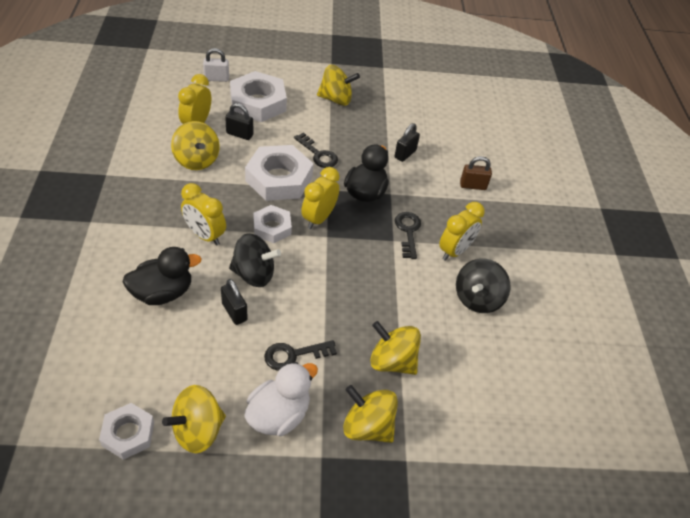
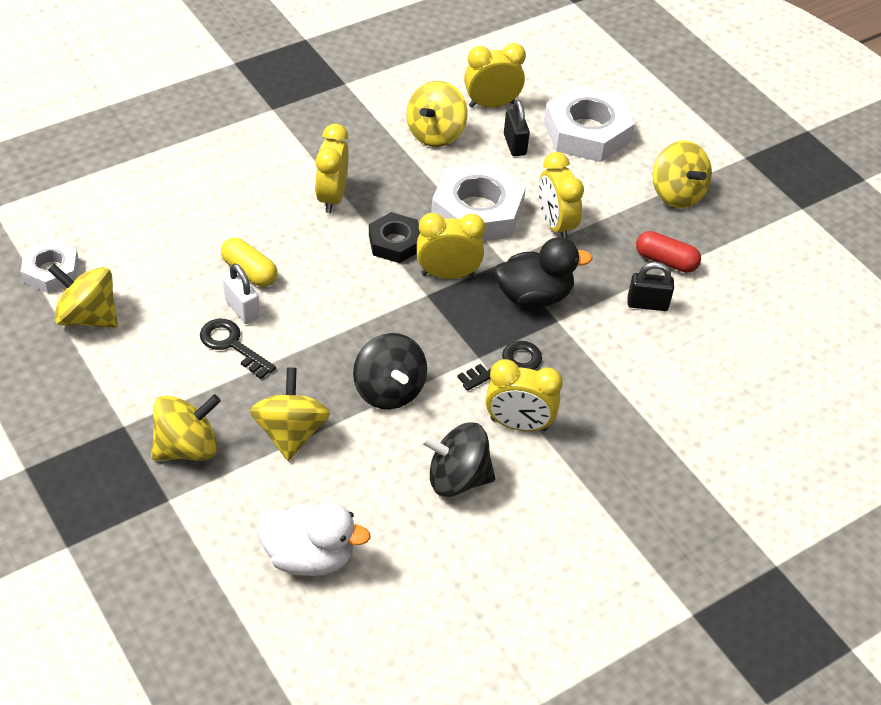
camera: 60 degrees right, 0 degrees up
black duck [123,247,202,305] -> none
white padlock [203,48,229,82] -> white padlock moved to [223,263,260,324]
black padlock [221,279,248,325] -> yellow capsule [221,238,277,287]
black spinning top [229,233,281,287] -> black spinning top moved to [353,333,427,409]
white duck [245,362,318,436] -> white duck moved to [257,503,371,576]
white nut [253,205,292,243] -> black nut [369,212,420,263]
black key [294,132,338,168] -> yellow clock [538,152,584,239]
yellow spinning top [343,385,398,443] -> yellow spinning top turned 60 degrees clockwise [151,394,221,461]
brown padlock [460,156,492,190] -> none
none -> red capsule [636,231,701,273]

